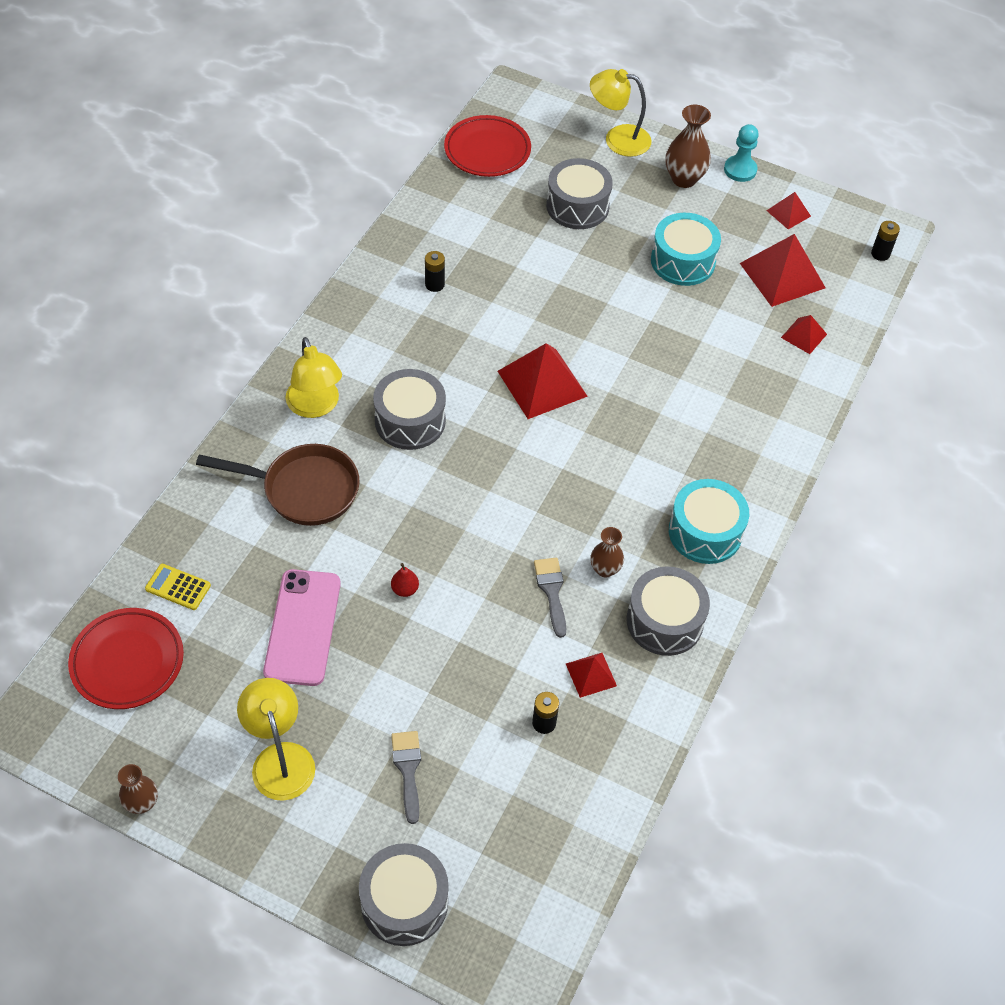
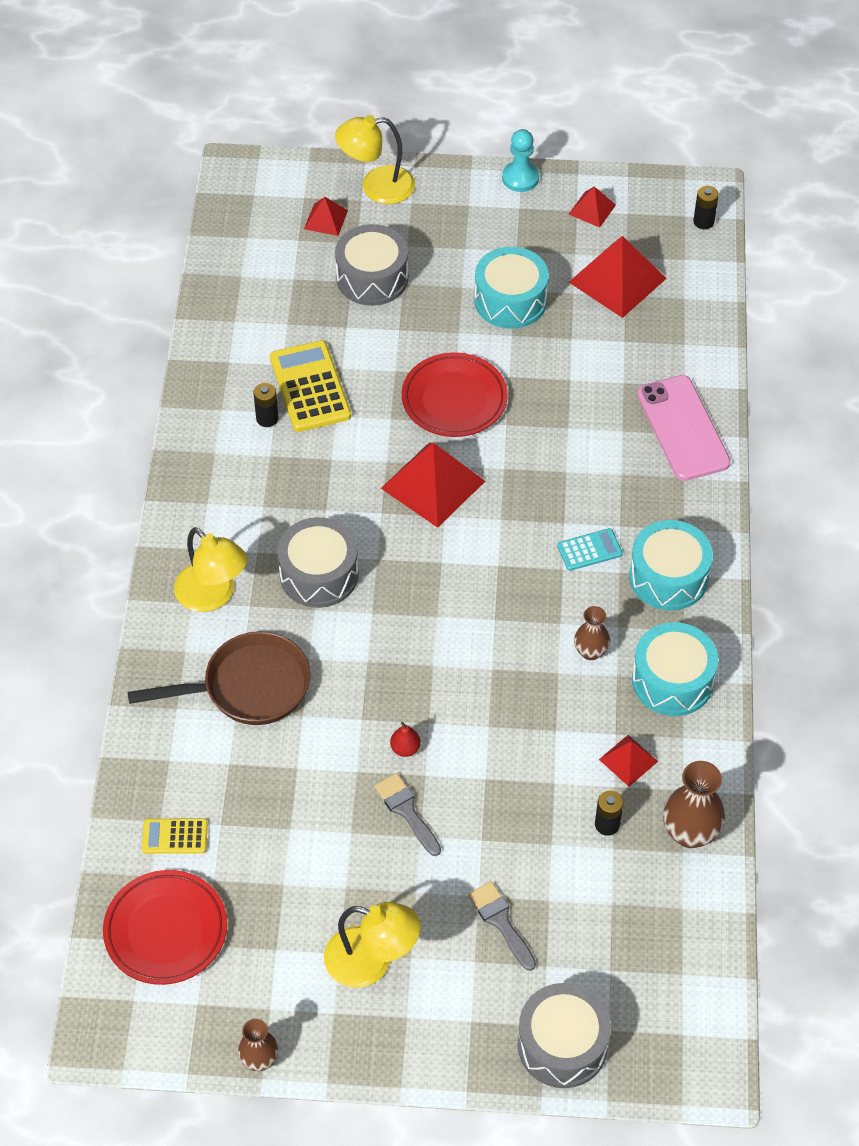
camera: 20 degrees left, 0 degrees up
yellow lamp [237,678,315,801] -> yellow lamp turned 150 degrees clockwise [324,902,420,988]
pink phone [263,569,341,686] -> pink phone moved to [637,375,731,481]
red plate [444,115,531,177] -> red plate moved to [402,353,508,437]
grey brush [534,558,566,638] -> grey brush moved to [375,773,441,856]
grey drum [627,566,710,656] -> turquoise drum [632,622,718,716]
brown vase [665,105,711,188] -> brown vase moved to [663,761,725,848]
red pyramid [781,315,827,354] -> red pyramid moved to [304,197,348,236]
none -> yellow calculator [270,340,351,432]
none -> turquoise calculator [557,528,623,571]

